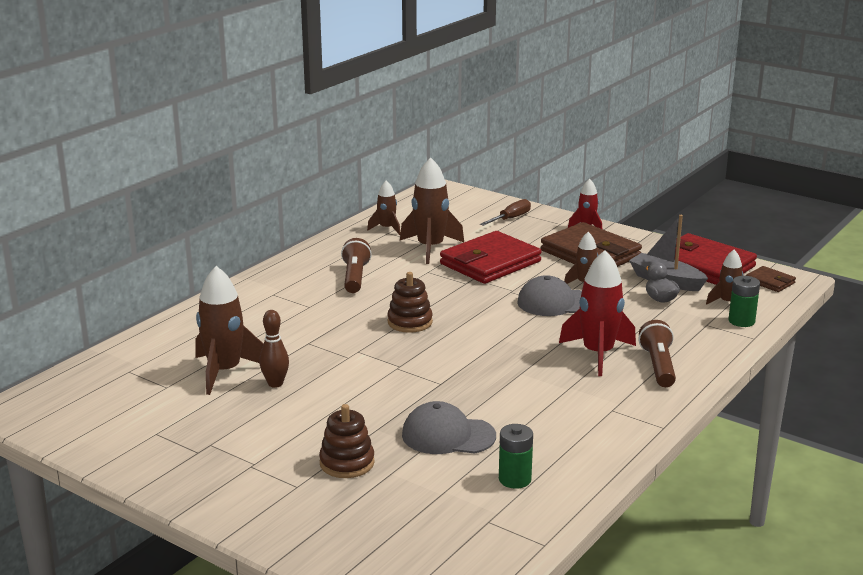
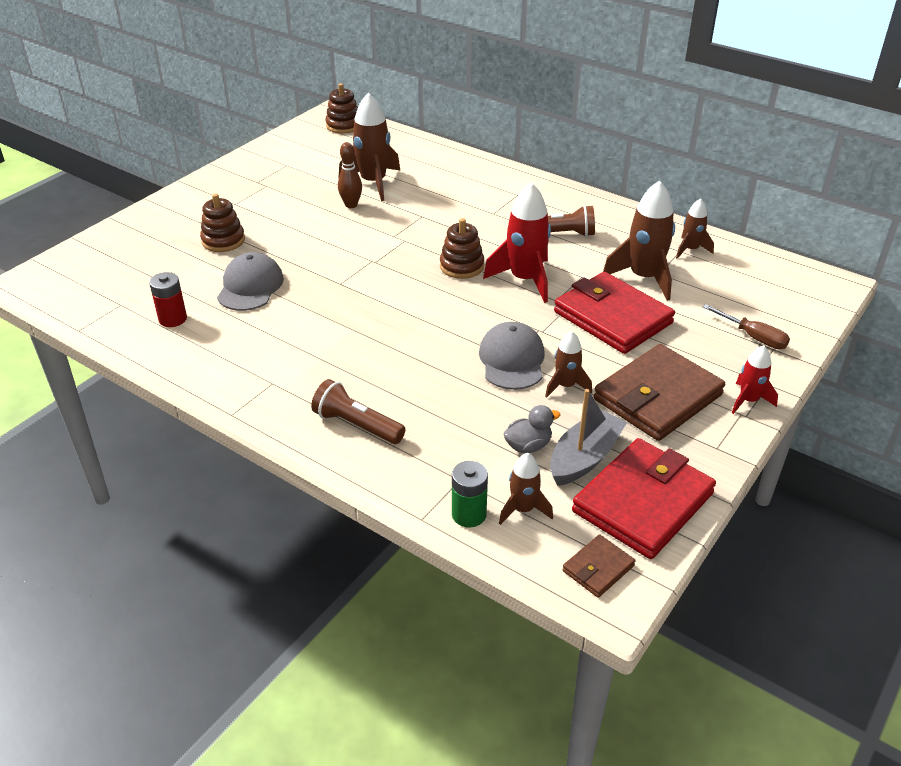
camera: 90 degrees right, 15 degrees up
green battery [499,424,533,489] -> red battery [149,272,187,327]
red rocket [559,250,636,376] -> red rocket moved to [483,183,551,303]
brown flashlight [638,320,676,387] -> brown flashlight turned 150 degrees counterclockwise [311,379,406,444]
none -> brown stacking toy [325,83,358,134]

